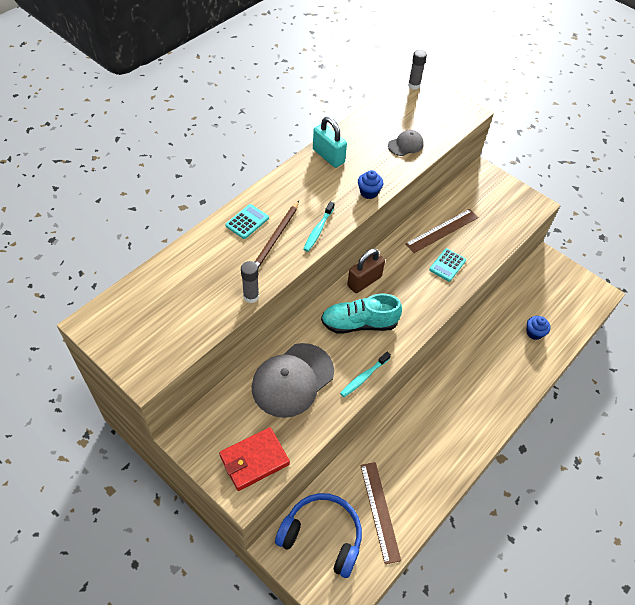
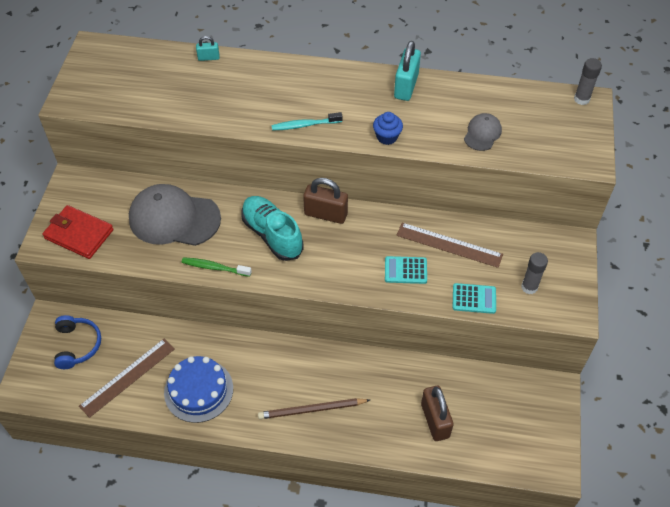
camera: 60 degrees right, 0 degrees up
turquoise calculator [225,204,269,239] -> turquoise calculator moved to [453,283,496,314]
grey glue stick [241,261,259,303] -> grey glue stick moved to [521,252,548,294]
brown pencil [255,201,299,268] -> brown pencil moved to [258,398,370,419]
blue headphones [275,493,362,578] -> blue headphones [54,315,101,369], size x0.66
turquoise toothbrush [340,352,391,397] -> green toothbrush [182,257,252,277]
grey cap [388,130,424,156] -> grey cap turned 90 degrees counterclockwise [464,113,502,151]
blue cupcake [526,316,550,340] -> brown padlock [421,386,454,441]
none -> blue cake [164,356,233,423]
none -> turquoise padlock [196,36,220,61]

